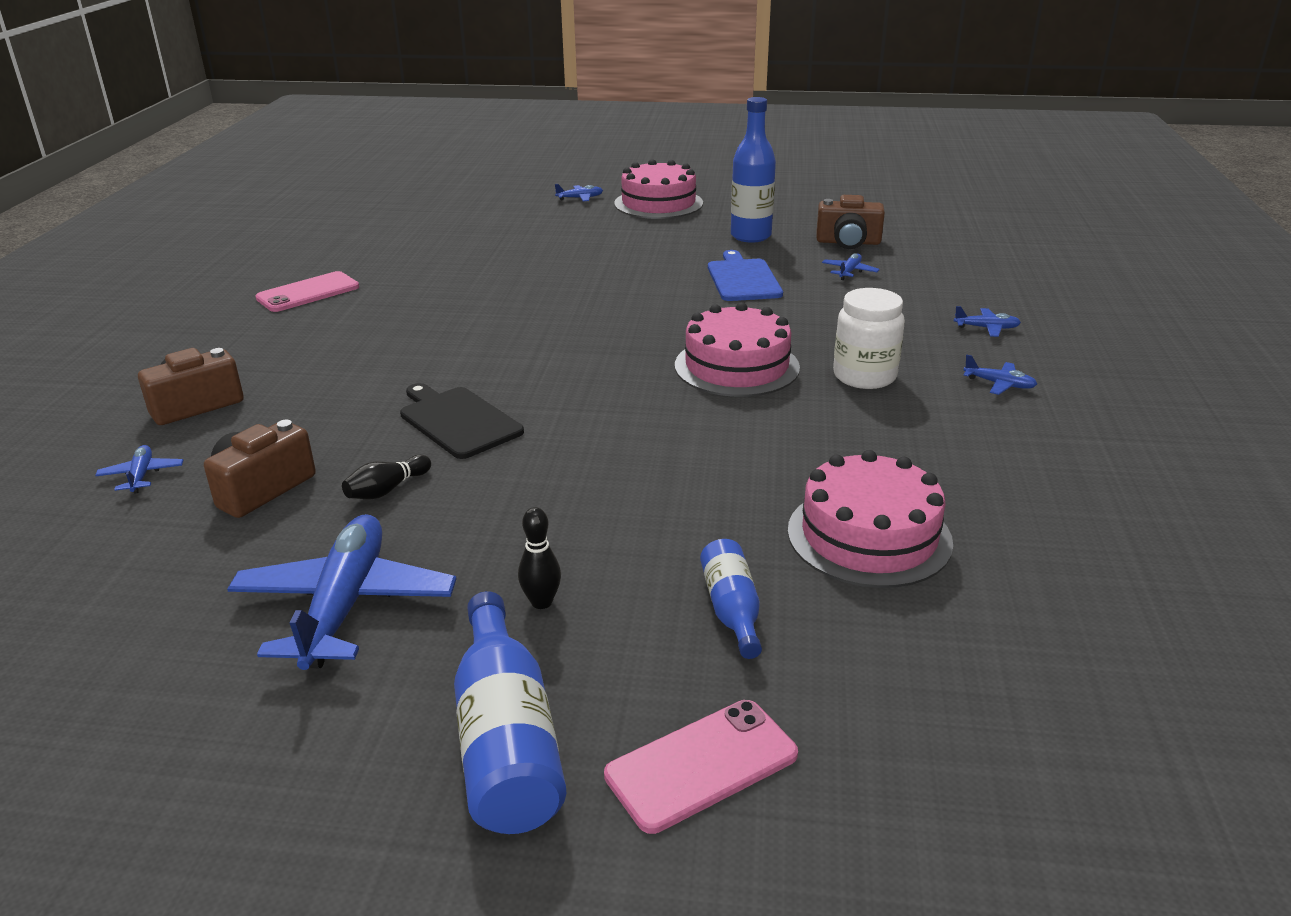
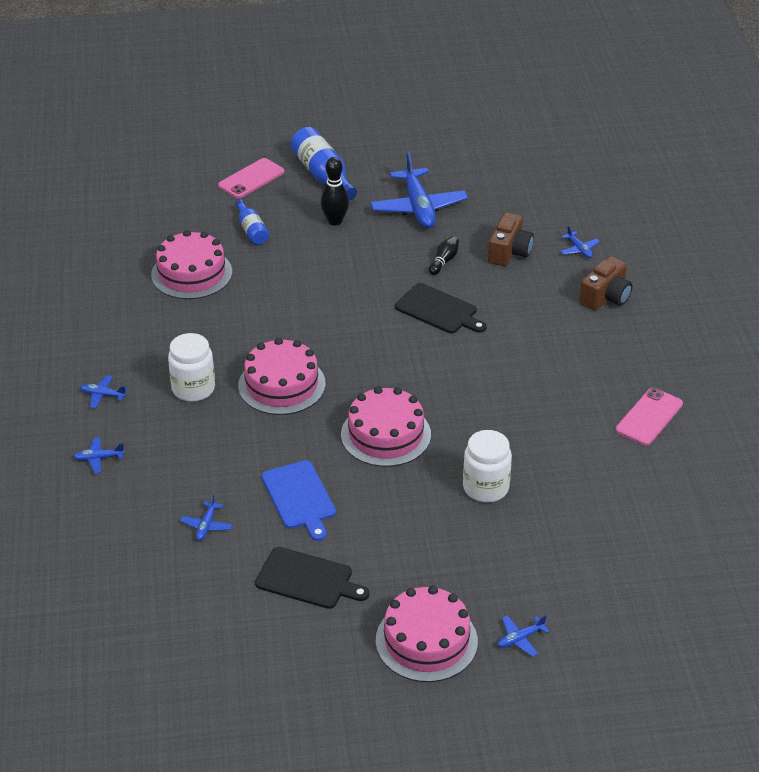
camera: 165 degrees right, 10 degrees up
black bowling pin [518,507,561,609] -> black bowling pin [321,157,349,225], size x1.51
blue bottle [731,97,776,243] -> black cutting board [255,547,369,609]
brown camera [816,195,885,249] -> none
none -> pink cake [341,386,431,467]
none -> white jar [463,430,512,502]

